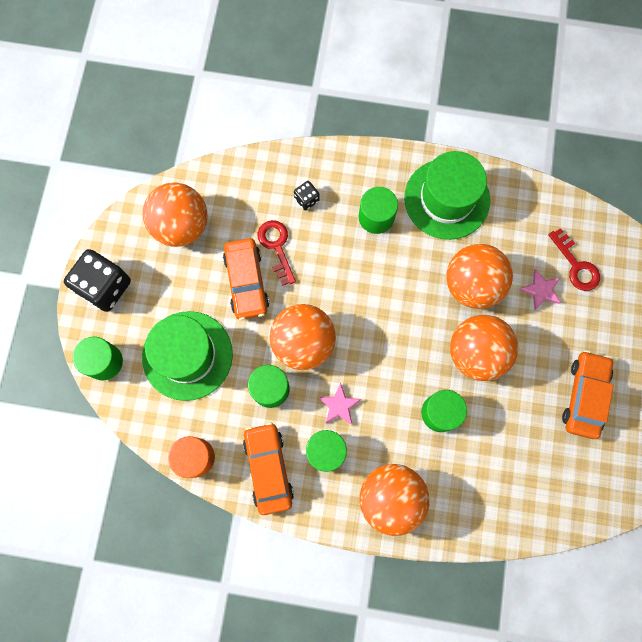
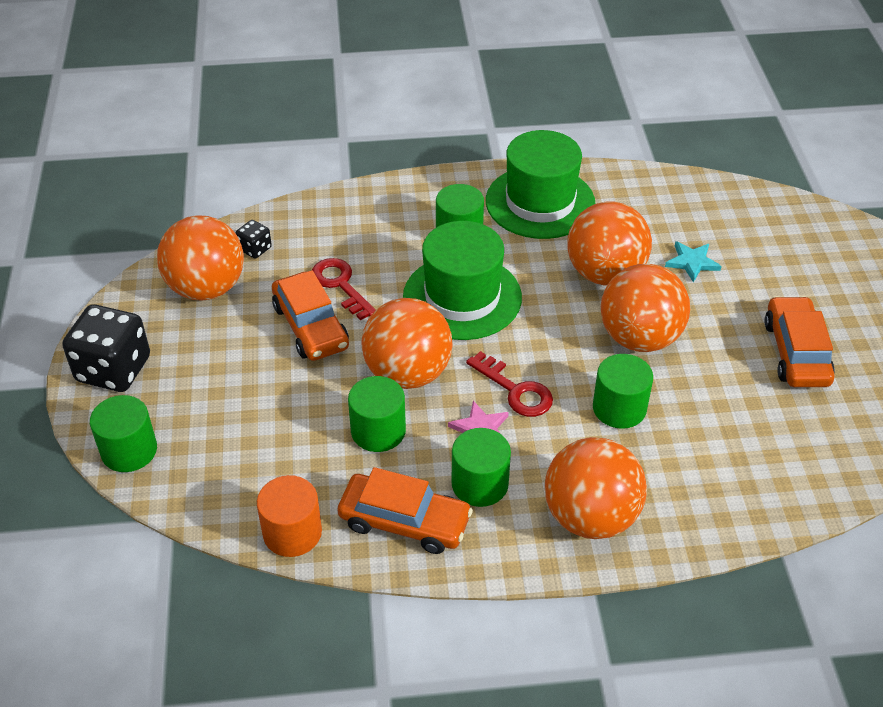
camera: 15 degrees left, 30 degrees down
green hat [142,311,233,401] -> green hat moved to [403,221,522,340]
orange car [243,423,294,515] -> orange car turned 135 degrees clockwise [338,467,473,554]
black dice [294,181,319,210] -> black dice moved to [236,220,272,259]
pink star [519,269,561,310] -> turquoise star [665,241,722,282]
red key [548,228,600,291] -> red key moved to [466,351,553,417]

